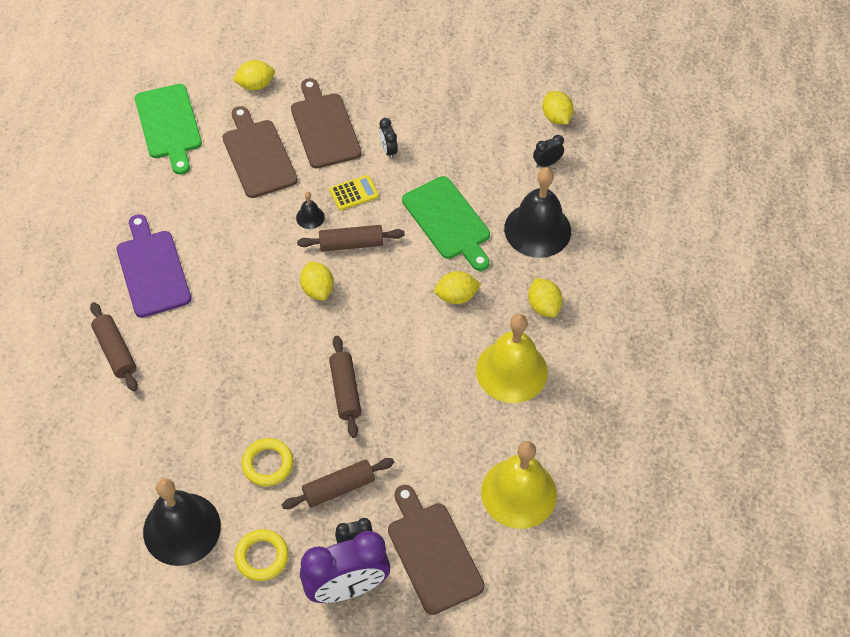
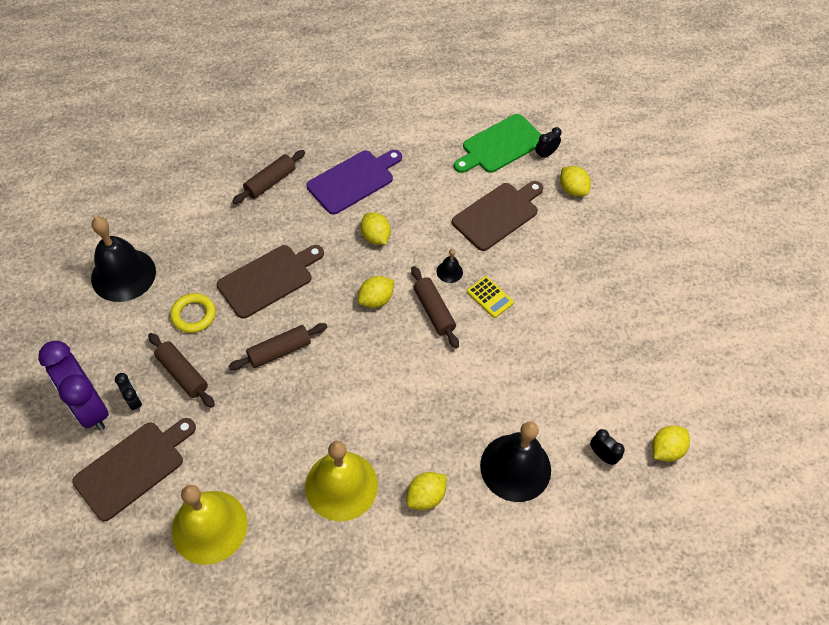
camera: 70 degrees right, 0 degrees up
yellow ring [235,529,289,581] -> none
brown cutting board [291,78,362,168] -> brown cutting board moved to [217,245,324,319]
black clock [379,118,398,159] -> black clock moved to [535,127,562,159]
green cutting board [402,176,490,271] -> none
yellow lemon [434,271,481,304] -> yellow lemon moved to [361,212,391,245]

